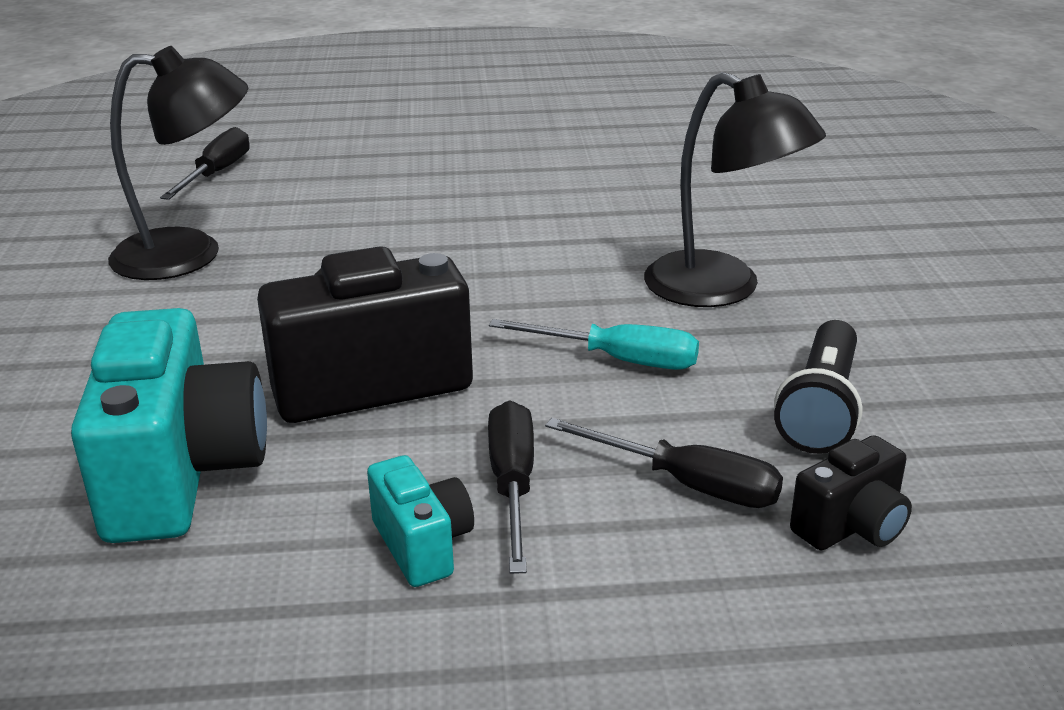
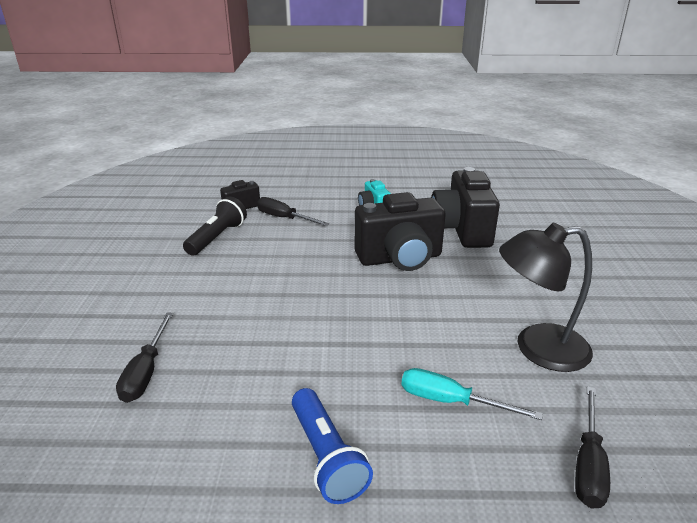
camera: 175 degrees left, 0 degrees up
turquoise camera [71,308,267,543] -> black camera [431,167,500,248]
black screwdriver [488,400,534,574] -> black screwdriver moved to [116,313,173,403]
turquoise screwdriver [489,319,699,370] -> turquoise screwdriver moved to [401,368,543,420]
black lamp [644,72,826,307] -> none
none -> blue flashlight [292,388,373,504]

